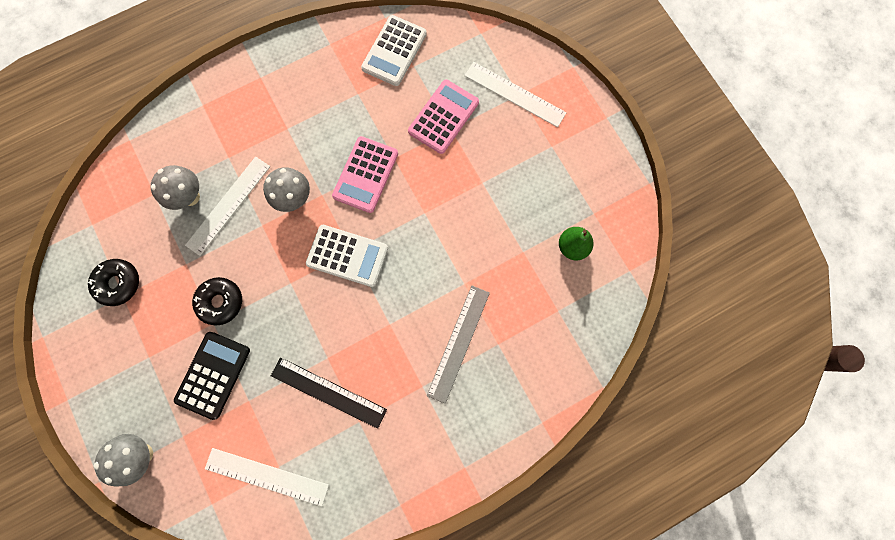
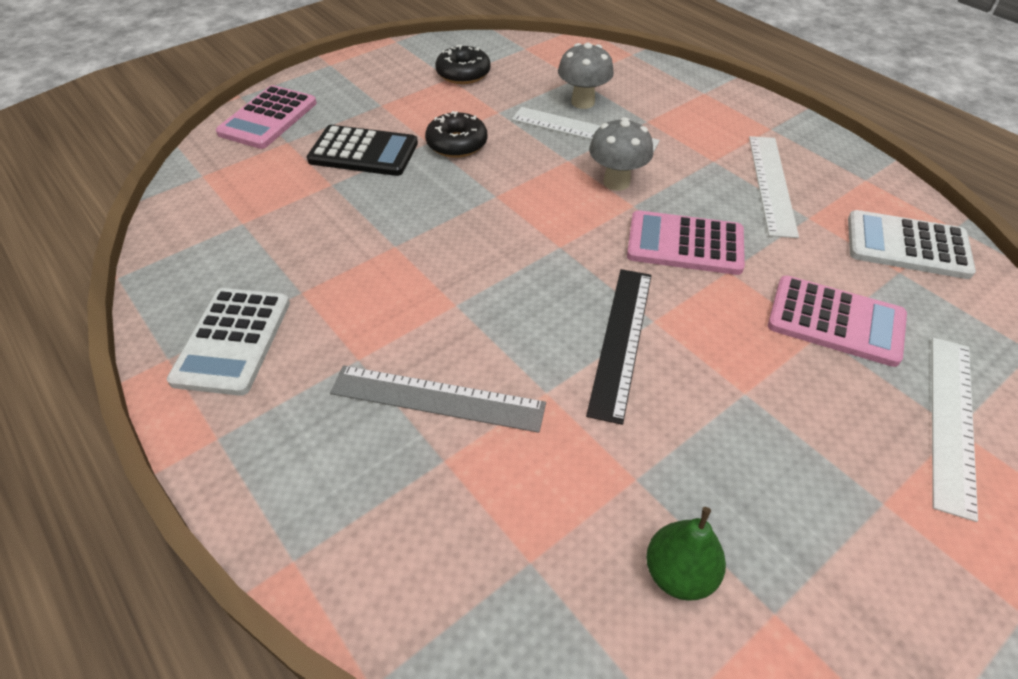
camera: 80 degrees right, 30 degrees down
grey mushroom [94,434,153,487] -> pink calculator [216,85,317,149]
white ruler [205,448,329,506] -> white ruler moved to [749,136,799,238]
black ruler [271,358,387,429] -> black ruler moved to [586,269,652,425]
white calculator [306,225,388,287] -> white calculator moved to [167,288,290,396]

